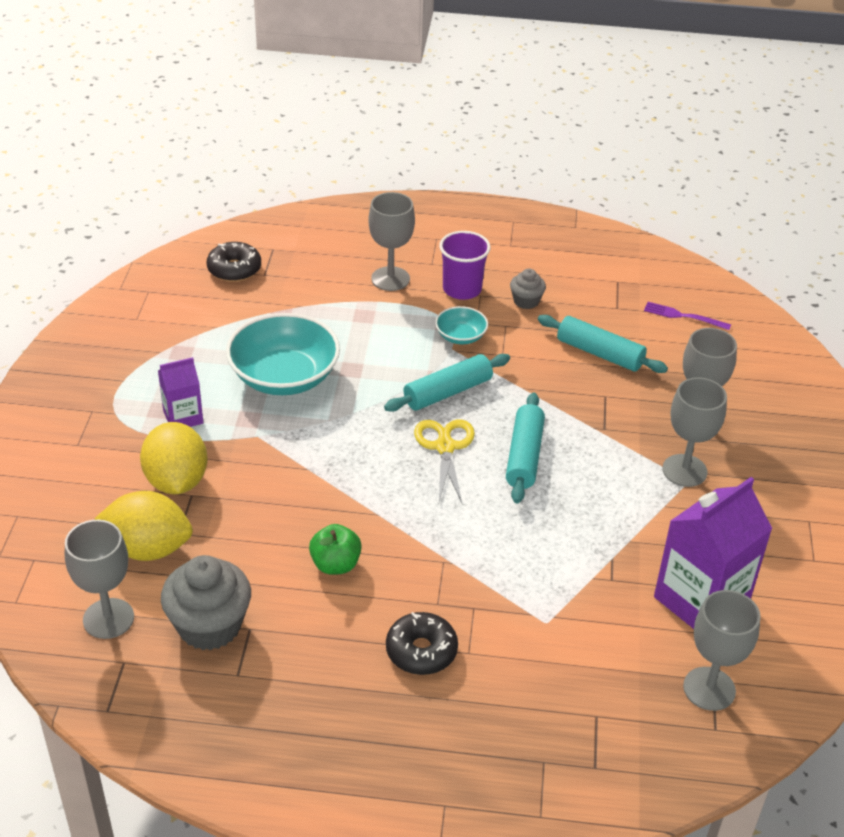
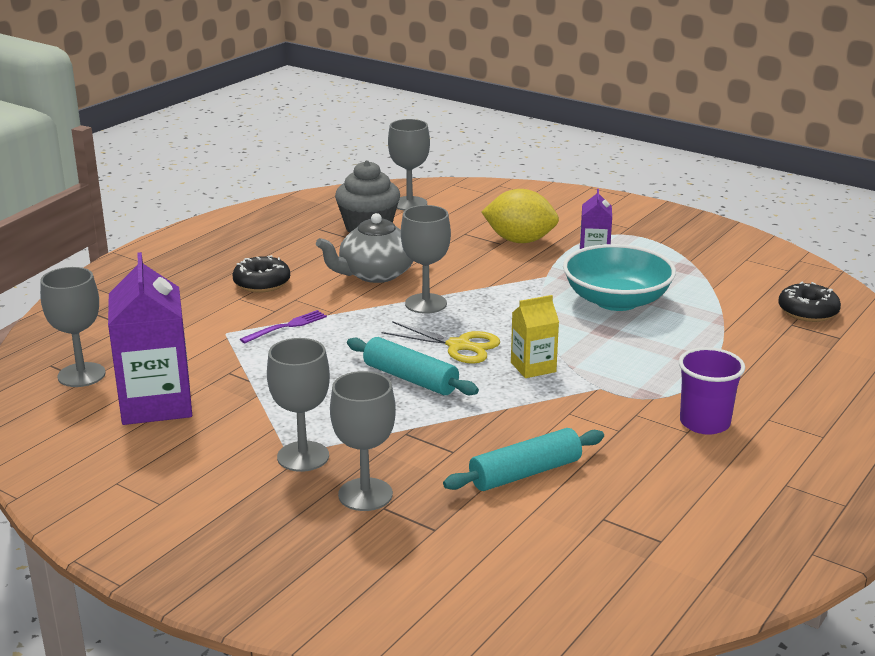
camera: 120 degrees right, 15 degrees down
yellow lemon [94,491,193,561] -> none
green apple [309,524,362,575] -> grey teapot [316,213,413,283]
grey goblet [368,192,415,291] -> grey goblet moved to [401,205,451,314]
turquoise rolling pin [384,354,510,412] -> yellow carton [511,295,559,378]
turquoise bowl [435,306,488,344] -> none
grey cupcake [510,268,546,309] -> none
purple fork [644,302,731,330] -> purple fork moved to [240,310,327,343]

